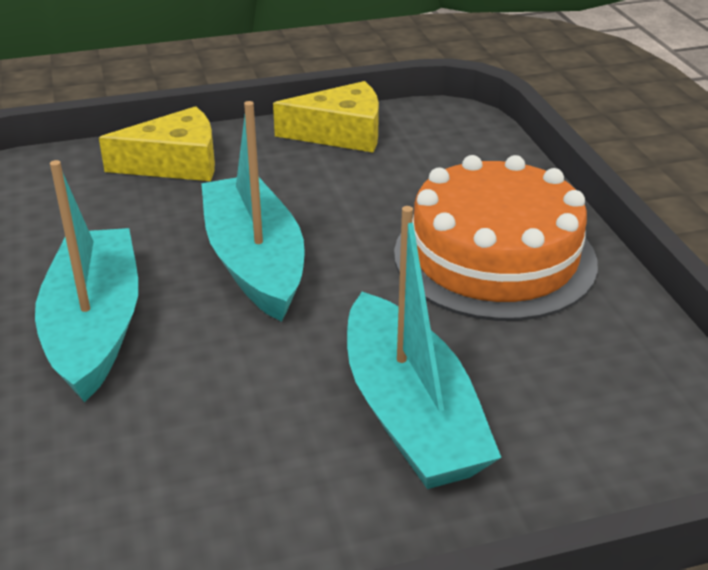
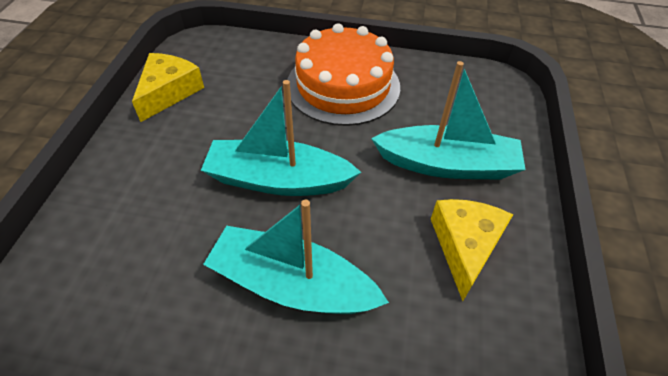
camera: 65 degrees left, 15 degrees up
yellow cheese [99,106,215,181] -> yellow cheese moved to [431,199,513,301]

